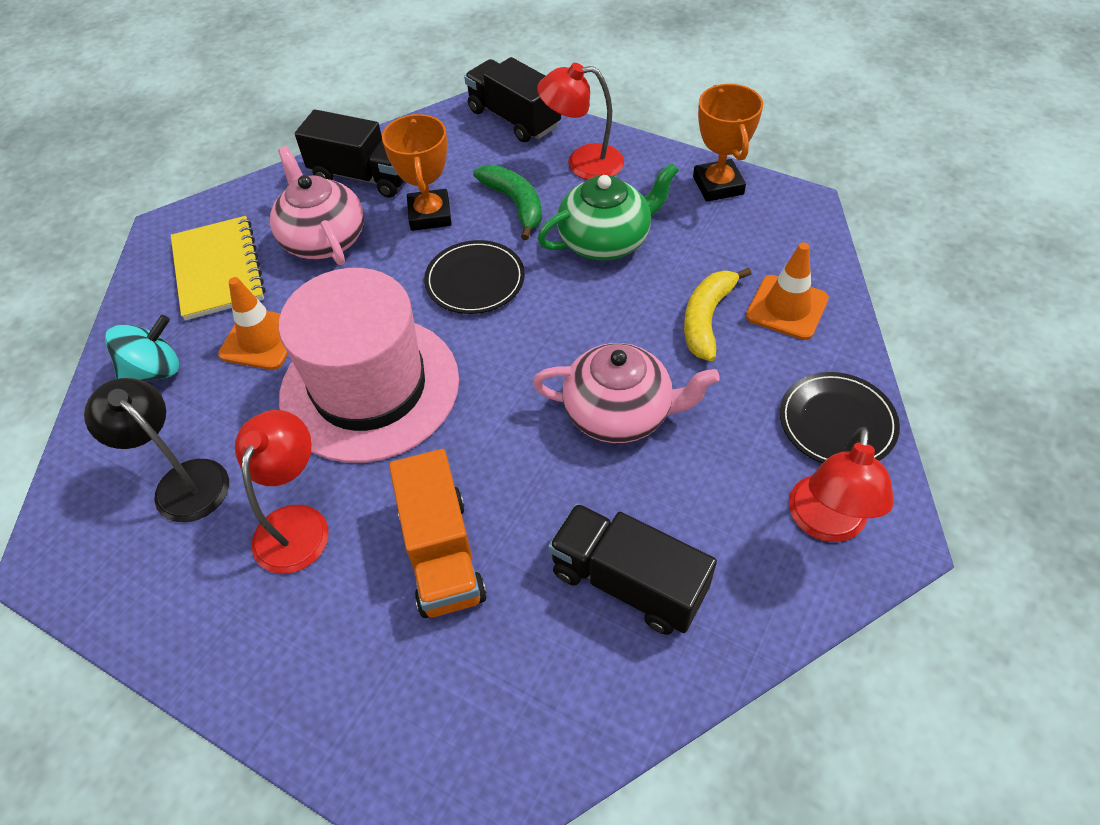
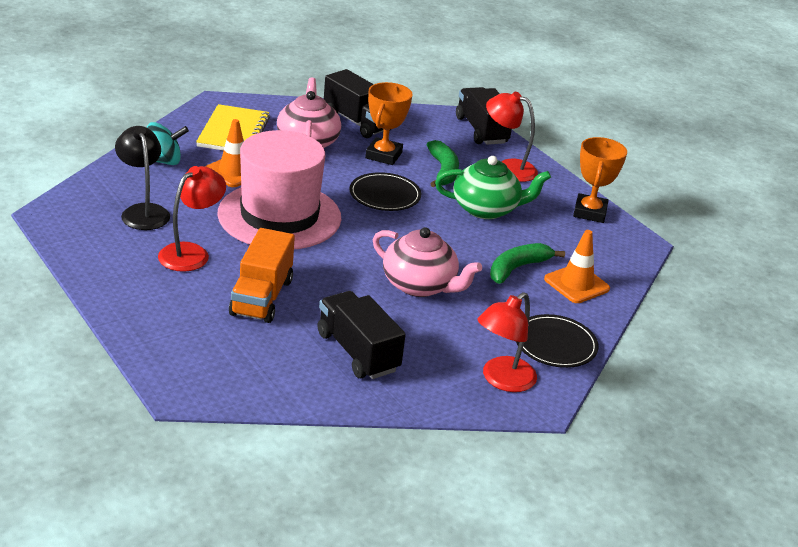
camera: 20 degrees right, 20 degrees down
yellow banana [684,267,751,361] -> green banana [490,243,565,284]

